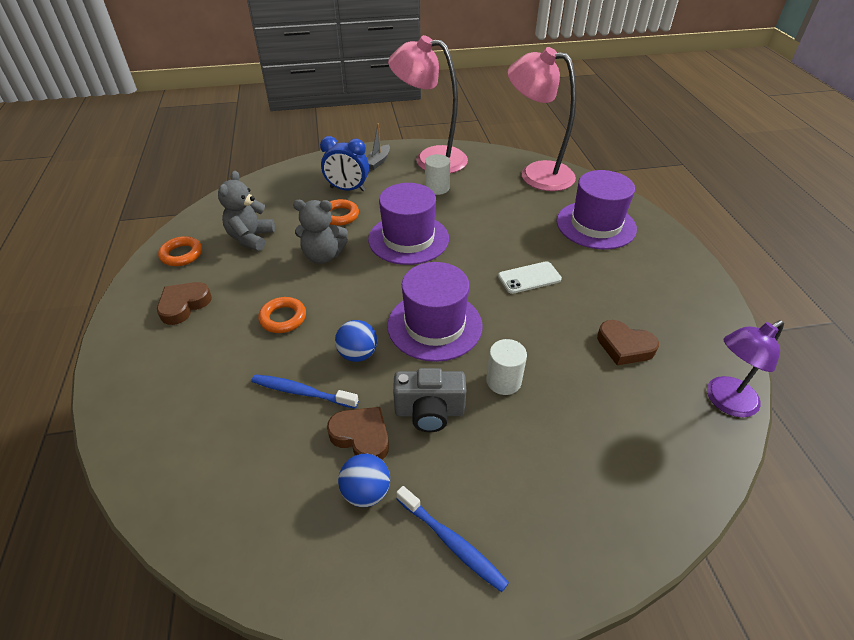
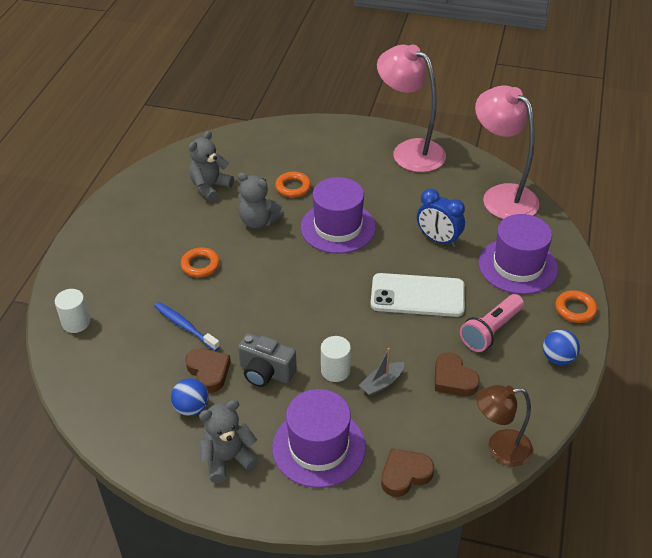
camera: 25 degrees right, 0 degrees up
brown heart [157,282,212,325] -> brown heart moved to [381,448,434,497]
orange ring [158,236,202,266] -> orange ring moved to [555,290,597,323]
blue clock [320,136,369,191] -> blue clock moved to [417,189,465,247]
blue ball [335,320,377,362] -> blue ball moved to [543,329,580,365]
grey boat [367,123,390,170] -> grey boat moved to [359,348,405,396]
purple hat [387,262,483,362] -> purple hat moved to [272,389,366,488]
blue toothbrush [396,486,509,592] -> grey teddy bear [199,400,259,483]
white cylinder [425,154,450,195] -> white cylinder moved to [55,289,90,333]
white phone [498,261,562,294] -> white phone [370,273,465,317], size x1.70
purple lamp [707,320,784,417] -> brown lamp [476,385,533,466]
none -> pink flashlight [460,294,524,352]

